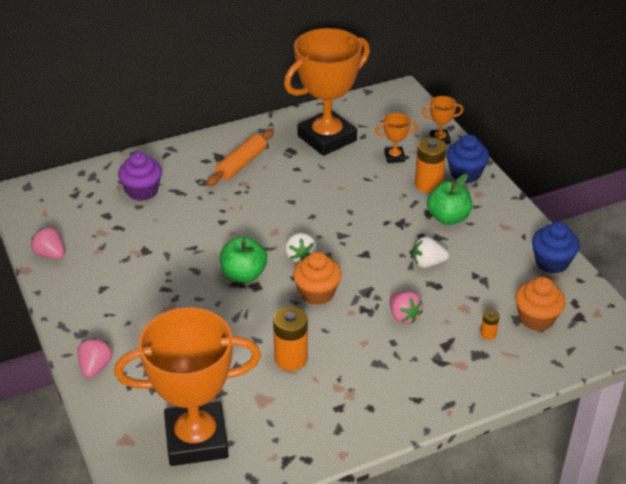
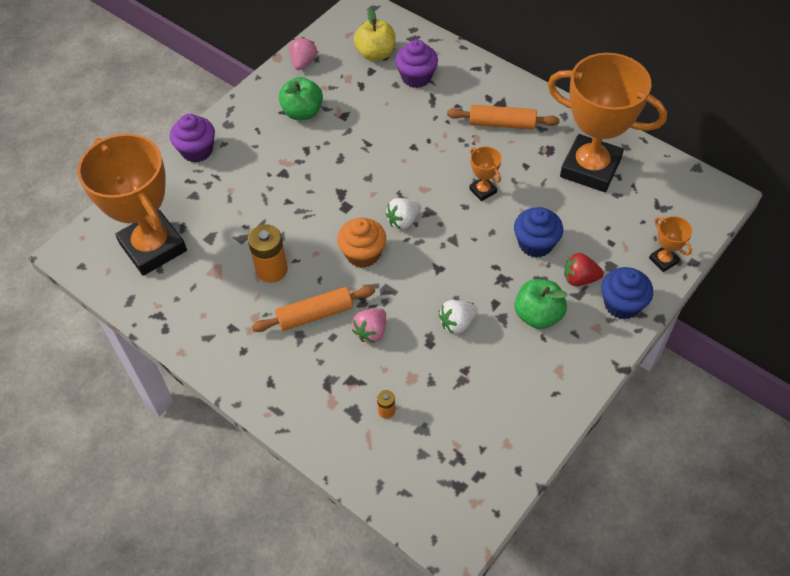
camera: 65 degrees right, 15 degrees up
pink strawberry [77,338,112,378] -> purple cupcake [170,114,215,163]
green apple [220,237,267,283] -> green apple moved to [279,77,323,120]
orange trophy [375,113,418,163] -> orange trophy moved to [469,146,502,201]
white strawberry [413,236,449,268] -> white strawberry turned 90 degrees counterclockwise [439,300,478,334]
orange battery [415,137,447,193] -> red strawberry [564,253,604,286]
orange cupcake [515,277,565,331] -> none
blue cupcake [532,221,580,274] -> blue cupcake moved to [514,207,563,258]
none -> orange rolling pin [252,286,375,332]
none -> yellow apple [354,8,395,61]

